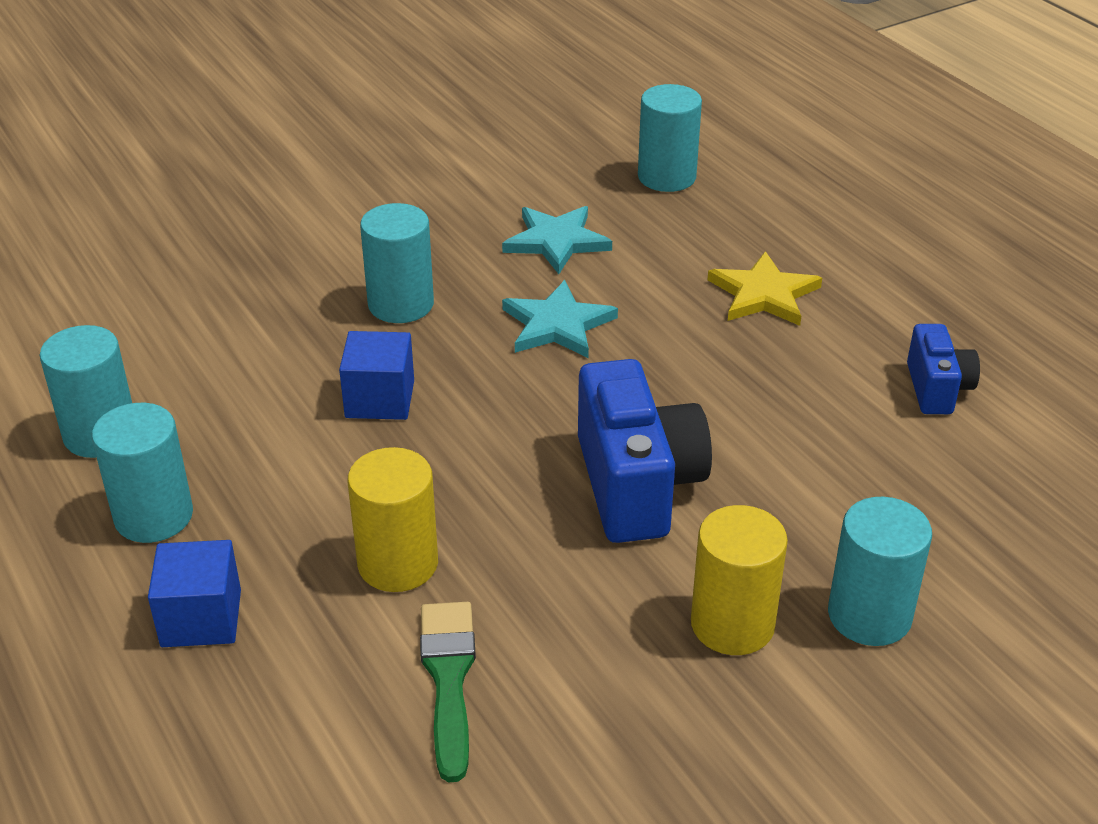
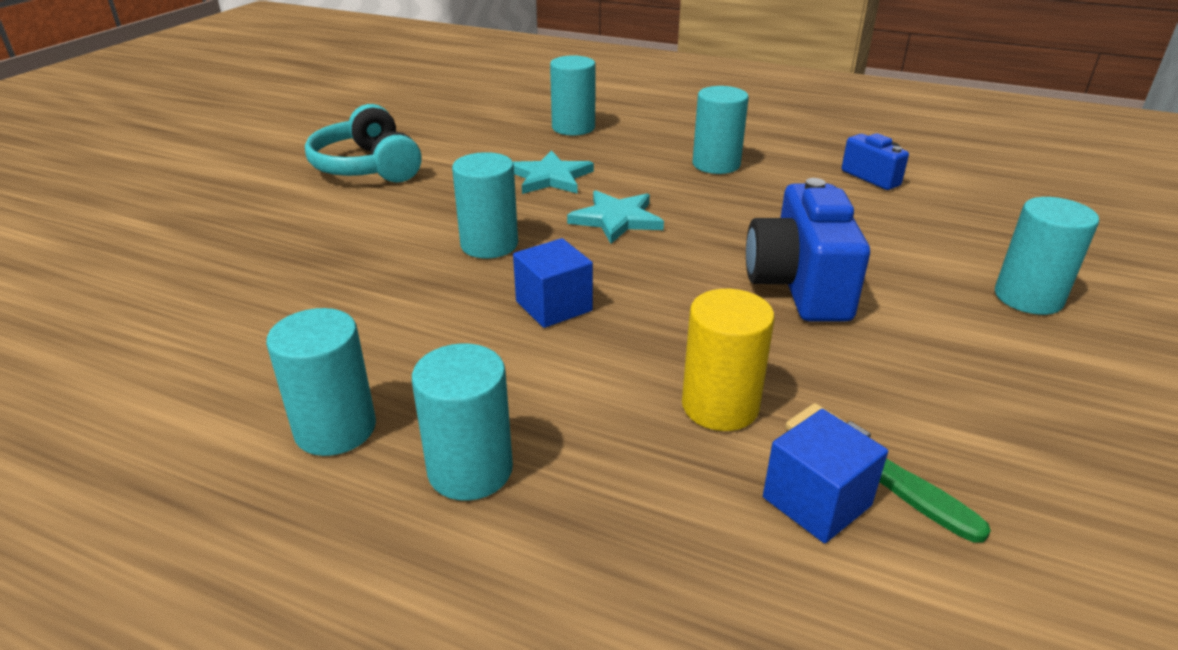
camera: 35 degrees left, 5 degrees down
blue cube [148,540,241,647] -> blue cube moved to [763,409,888,543]
blue camera [578,359,712,543] -> blue camera turned 135 degrees counterclockwise [746,178,870,322]
yellow cylinder [691,505,788,655] -> none
yellow star [708,251,822,326] -> turquoise cylinder [692,86,749,174]
none -> turquoise headphones [305,104,422,183]

